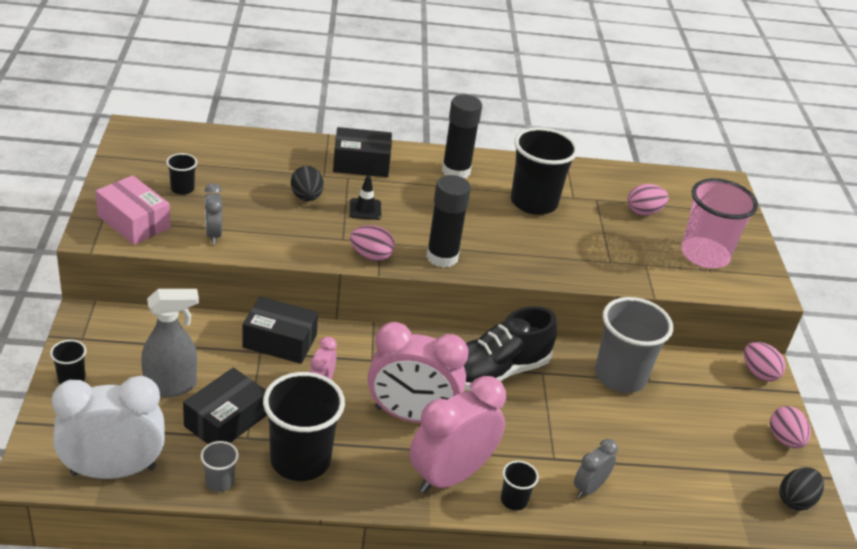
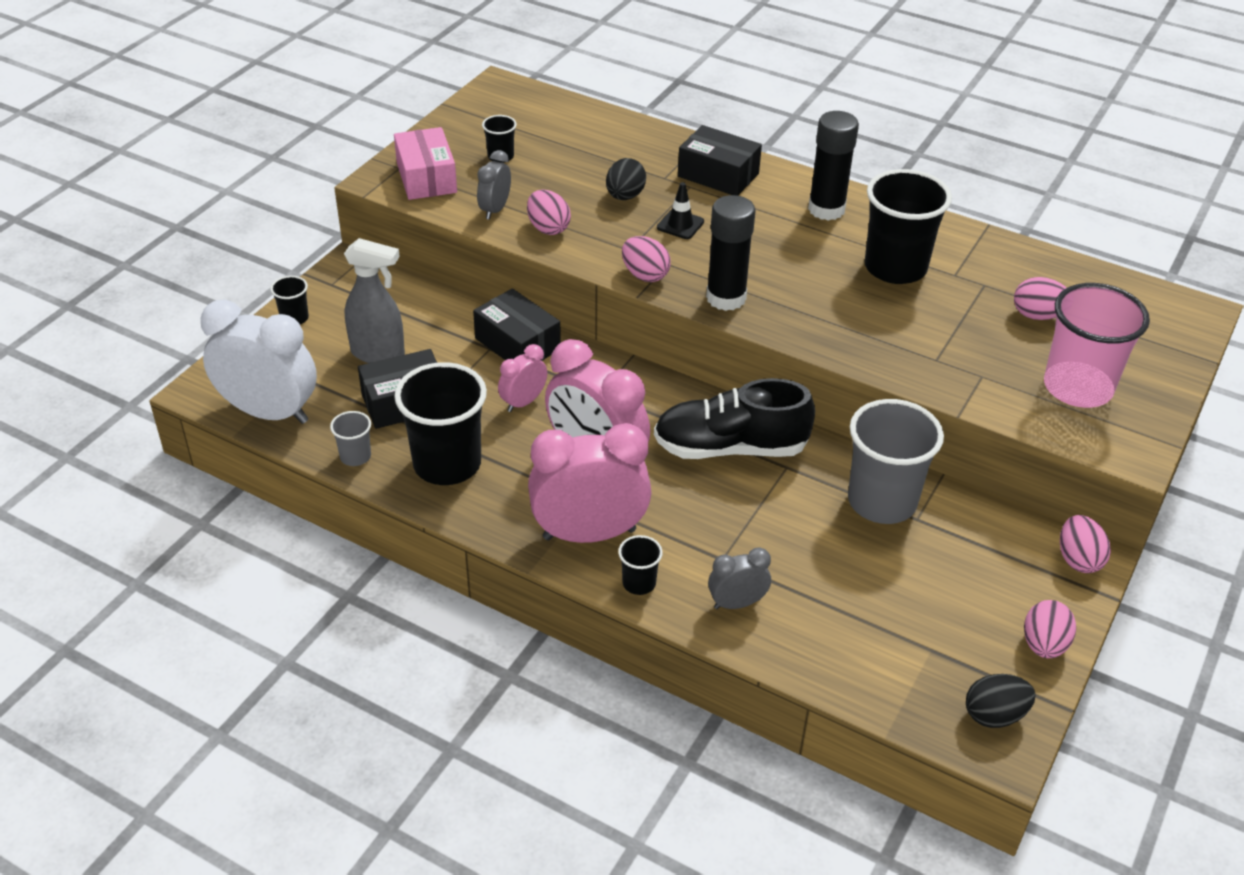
camera: 35 degrees right, 5 degrees up
none -> pink egg [527,190,571,235]

